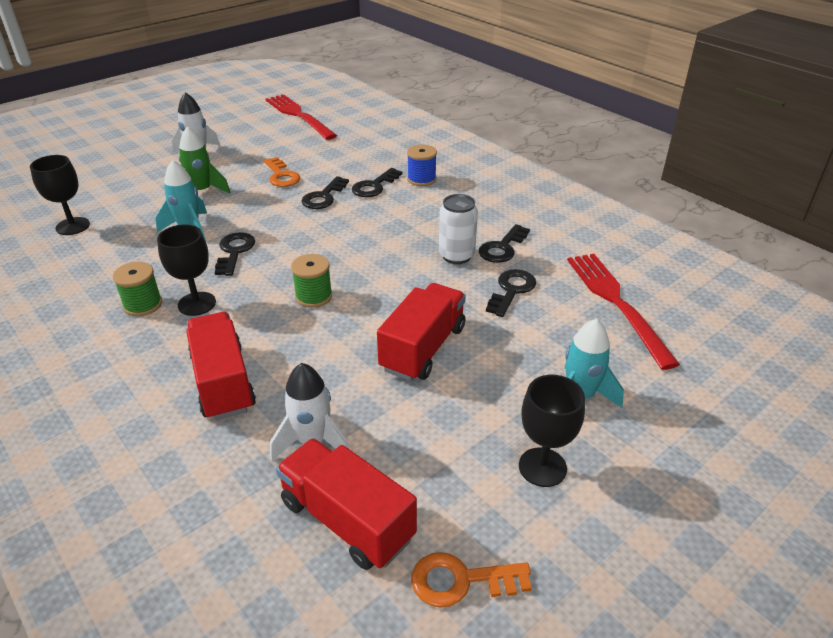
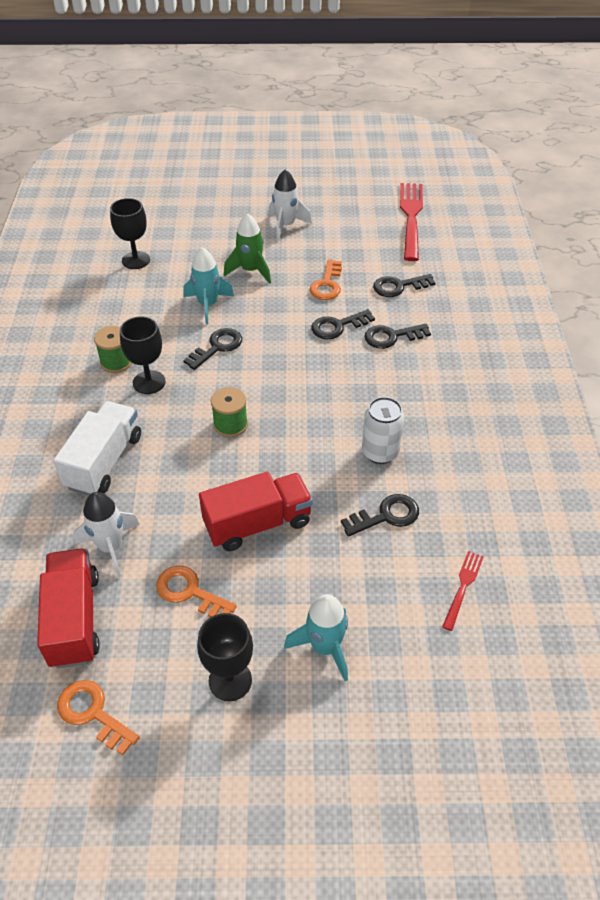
camera: 40 degrees right, 10 degrees up
red truck [186,312,256,420] -> white truck [53,401,141,496]
blue spool [407,144,437,186] -> none
black key [479,224,530,263] -> black key moved to [373,274,435,297]
red fork [567,254,680,370] -> red fork [442,551,484,631], size x0.48
none -> orange key [156,565,237,617]

